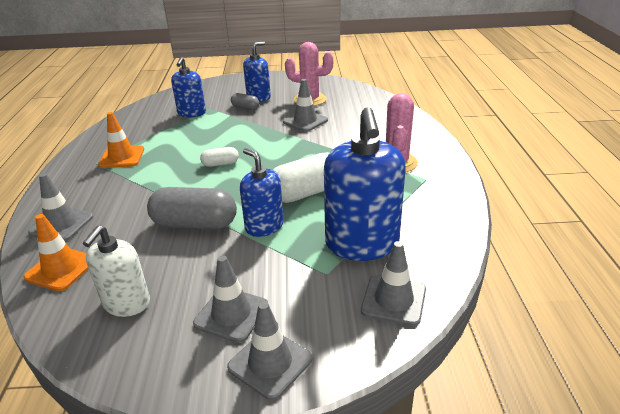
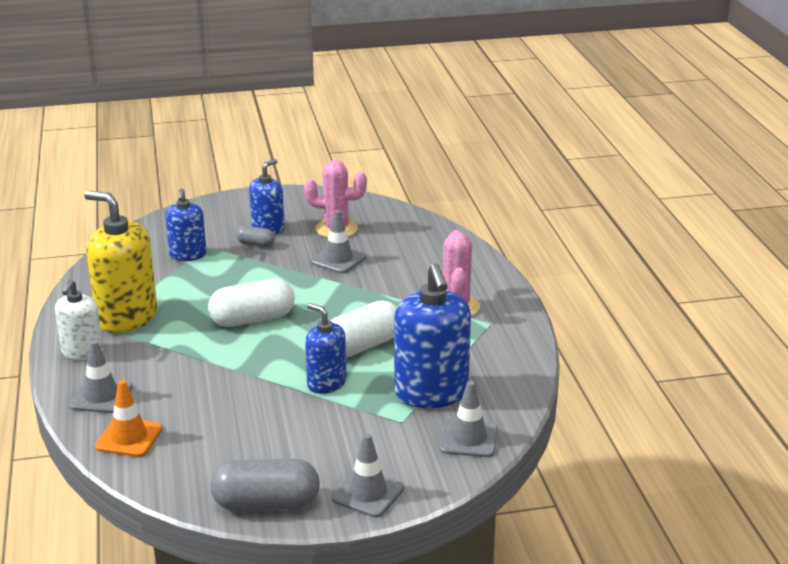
camera: 10 degrees left, 5 degrees down
white soap dispenser [83,225,150,317] -> white soap dispenser moved to [55,280,103,360]
orange traffic cone [98,112,144,168] -> yellow soap dispenser [84,191,157,333]
grey capsule [147,187,237,230] -> grey capsule moved to [210,459,320,511]
grey traffic cone [193,255,268,343] -> none
white capsule [200,147,239,167] -> white capsule [208,279,295,327], size x1.95

